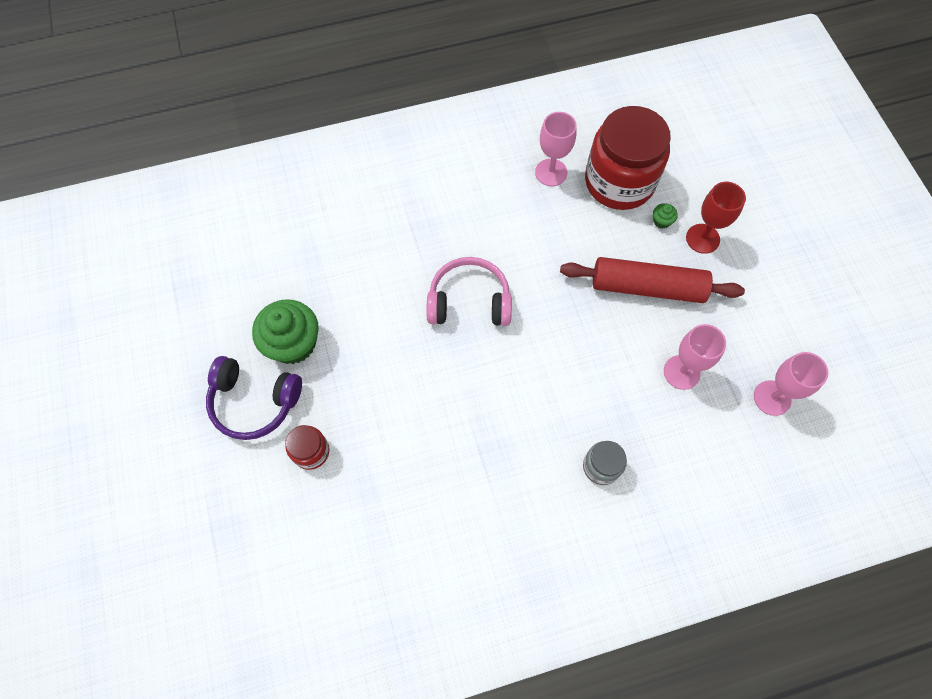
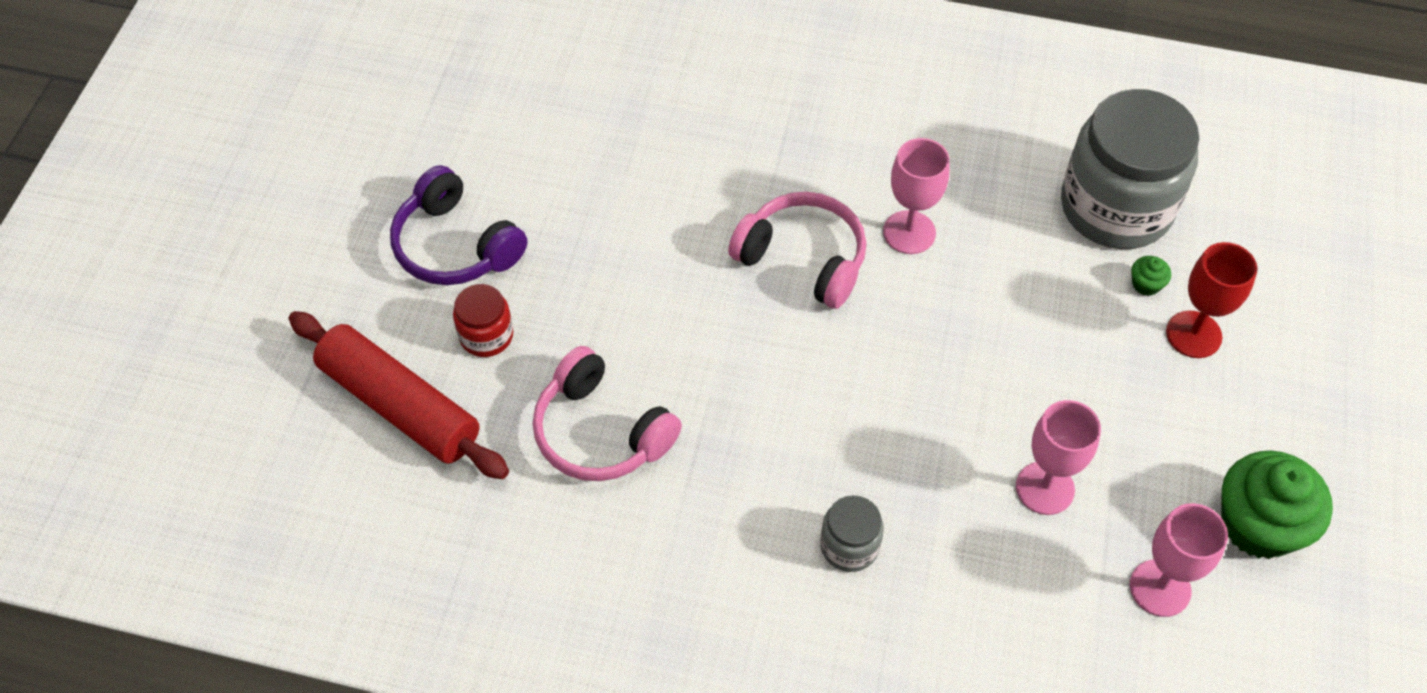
camera: 30 degrees right, 10 degrees down
green cupcake [252,299,319,364] -> green cupcake moved to [1221,451,1333,559]
pink goblet [535,112,577,186] -> pink goblet moved to [883,138,949,254]
red rolling pin [560,257,745,303] -> red rolling pin moved to [288,311,509,479]
red jar [585,106,671,210] -> grey jar [1061,89,1200,249]
none -> pink headphones [533,346,682,481]

